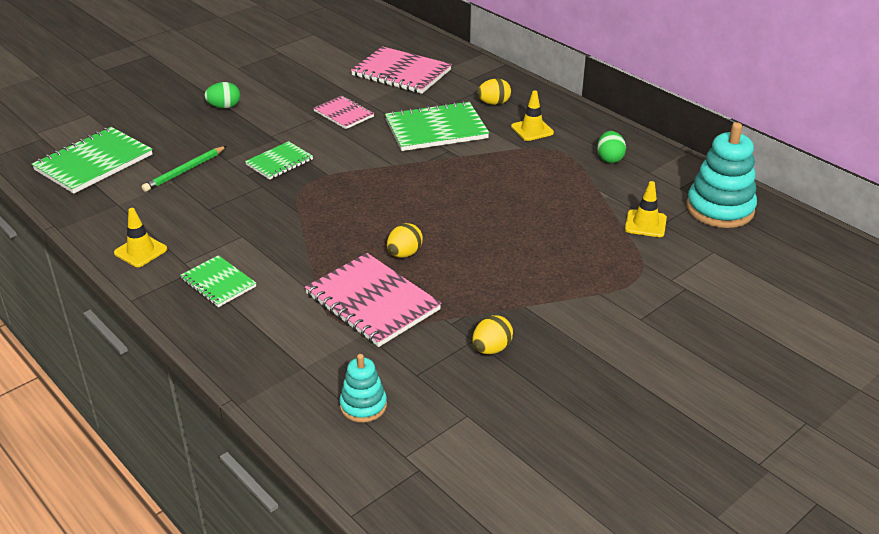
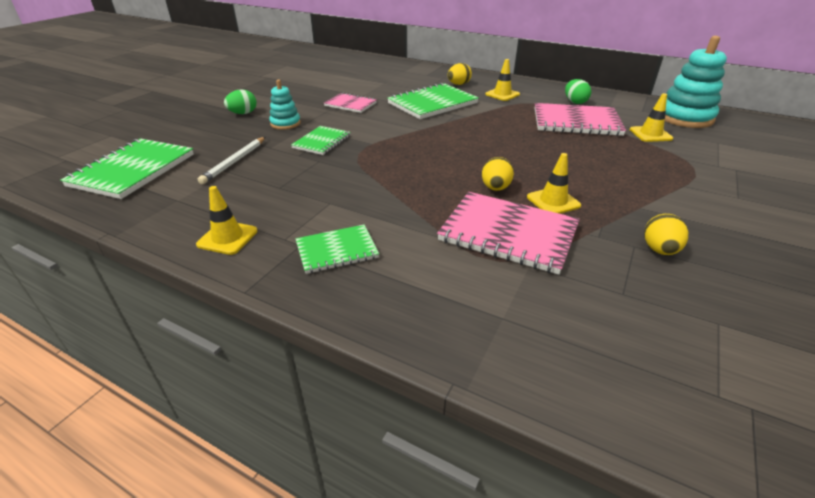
camera: 20 degrees left, 0 degrees up
green pencil [142,146,227,192] -> white pencil [198,137,265,184]
green notebook [180,255,256,307] -> green notebook turned 45 degrees counterclockwise [295,225,379,274]
turquoise stacking toy [339,354,387,422] -> turquoise stacking toy moved to [269,80,301,130]
pink notebook [351,46,452,94] -> pink notebook moved to [535,103,626,136]
none -> yellow traffic cone [527,153,581,214]

